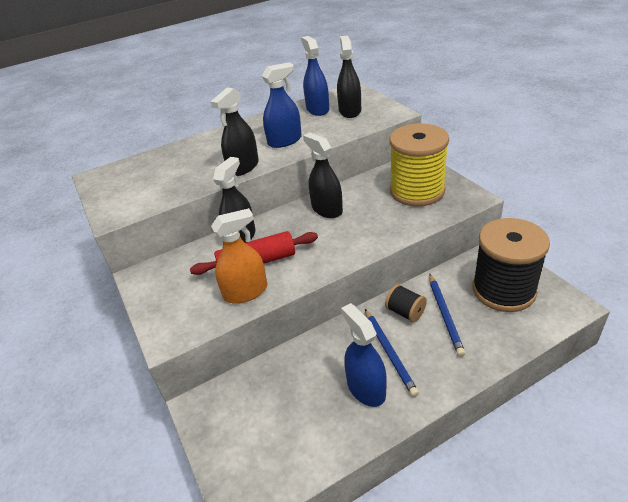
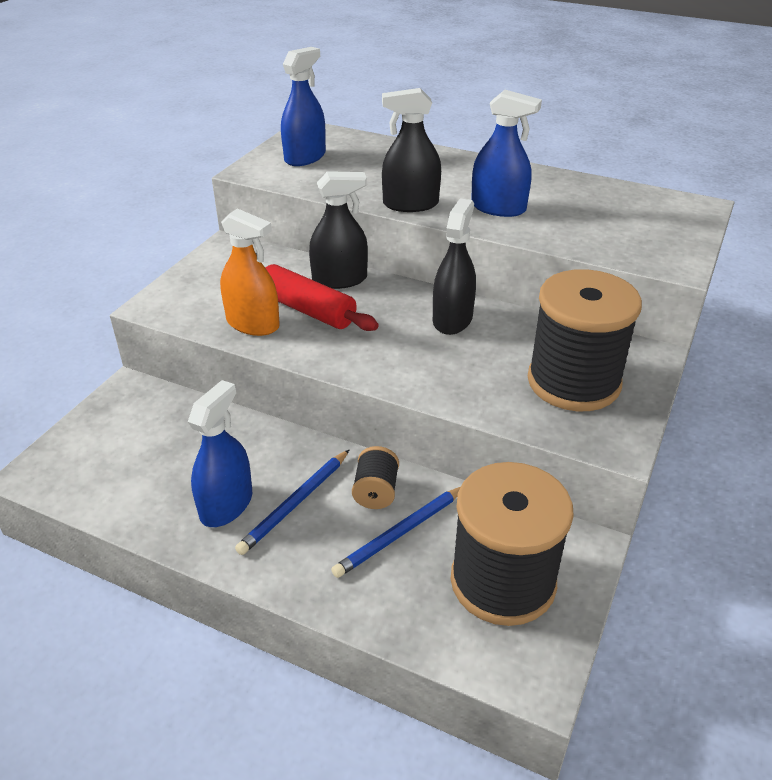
camera: 50 degrees right, 0 degrees up
blue spray bottle [301,36,329,116] -> blue spray bottle moved to [281,47,326,166]
black spray bottle [337,36,361,118] -> none
yellow spool [389,123,449,206] -> black spool [528,269,642,411]

